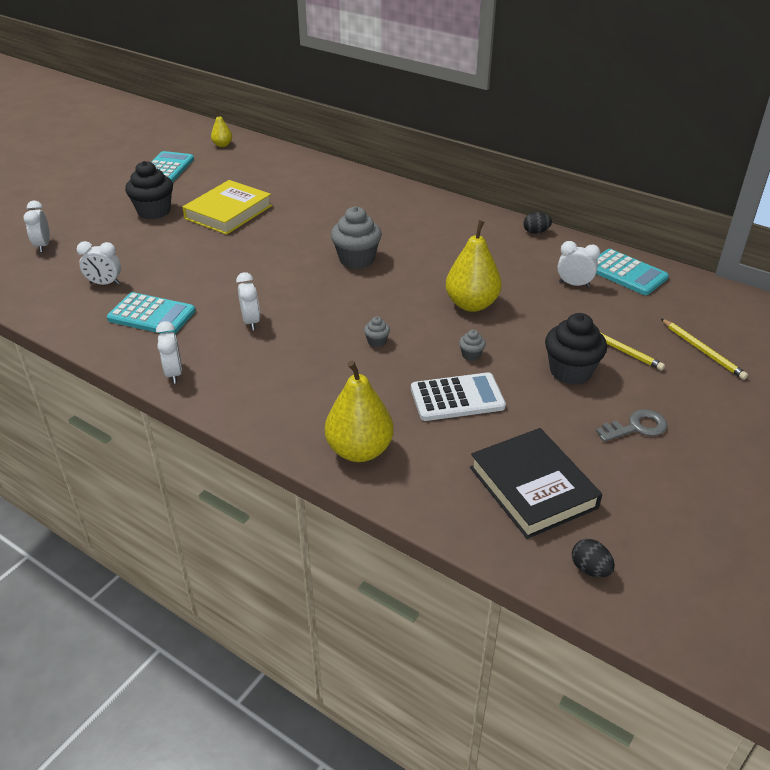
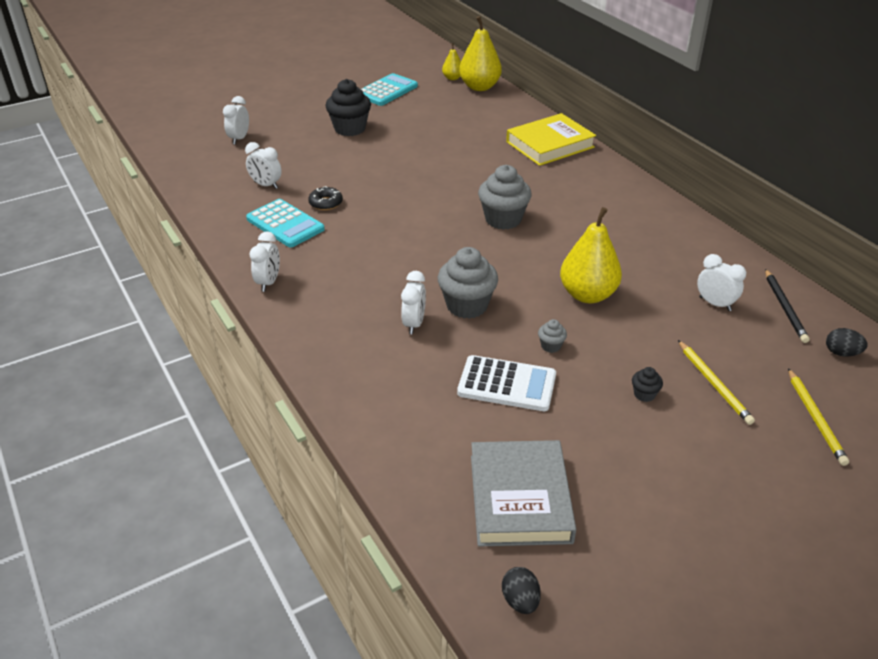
camera: 25 degrees right, 0 degrees up
yellow book [182,180,272,235] -> yellow book moved to [506,113,596,166]
white clock [236,272,260,330] -> white clock moved to [401,271,426,334]
yellow pear [325,361,394,462] -> yellow pear moved to [459,16,502,91]
grey cupcake [364,317,390,347] -> grey cupcake [438,247,498,319], size x2.19
black book [470,428,602,539] -> grey book [471,440,576,546]
black egg [523,212,552,234] -> black egg moved to [826,328,867,356]
black cupcake [545,313,607,385] -> black cupcake [632,367,663,402], size x0.46
turquoise calculator [596,249,669,295] -> black pencil [765,269,809,343]
grey key [596,409,668,442] -> none
none -> black donut [308,186,343,210]

